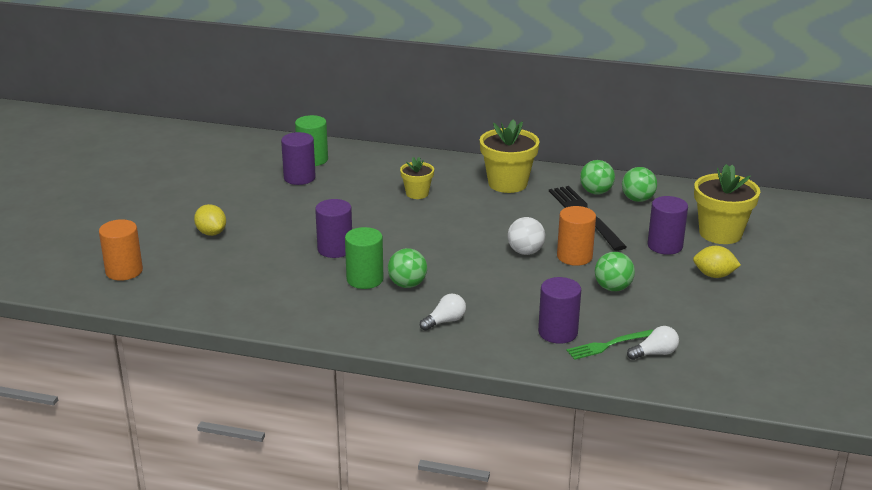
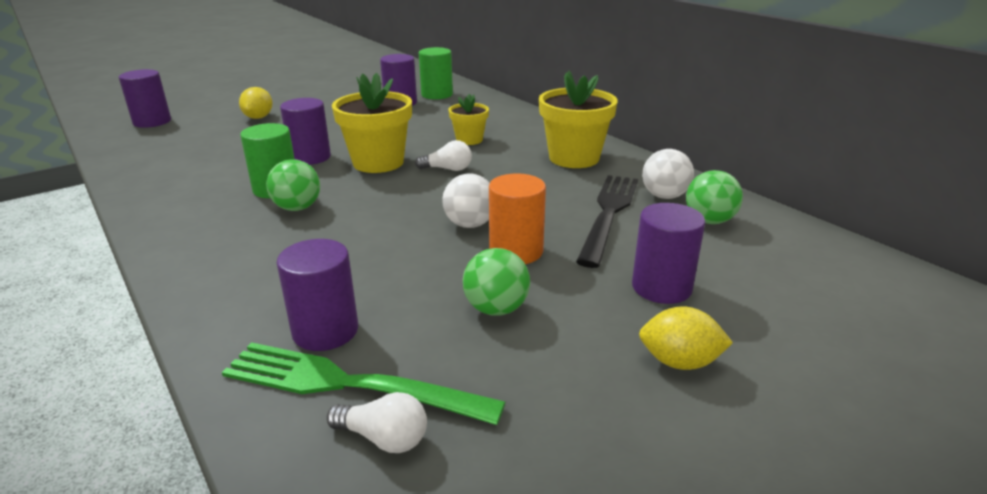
camera: 40 degrees right, 0 degrees up
orange cylinder [99,219,143,281] -> purple cylinder [119,69,171,128]
white light bulb [420,294,466,331] -> white light bulb moved to [415,140,472,171]
green fork [566,329,653,360] -> green fork [222,342,505,425], size x1.66
green ball [580,160,615,195] -> white ball [642,149,694,199]
yellow lemon [693,246,741,278] -> yellow lemon turned 45 degrees counterclockwise [639,306,733,370]
yellow flower pot [694,164,760,244] -> yellow flower pot moved to [332,73,412,173]

